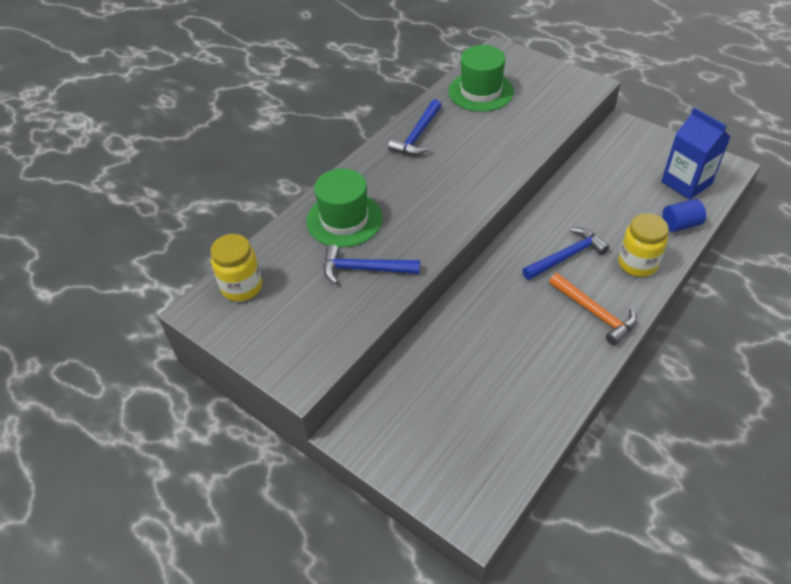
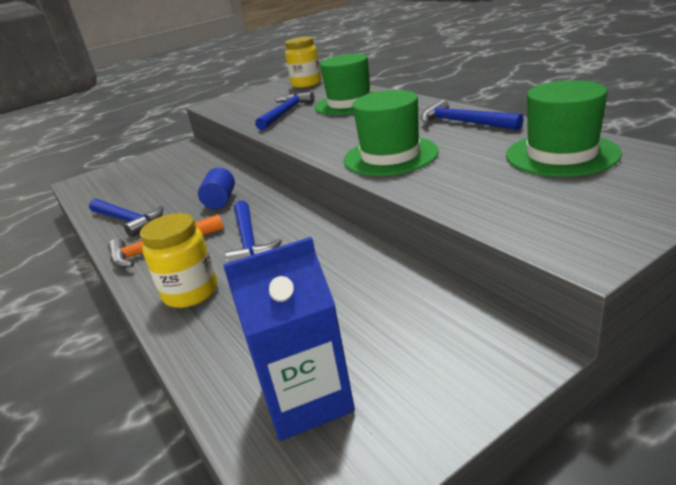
camera: 110 degrees right, 20 degrees down
blue cylinder [662,199,706,232] -> blue cylinder moved to [198,168,235,209]
none -> blue hammer [89,199,163,237]
none -> green hat [344,90,439,176]

